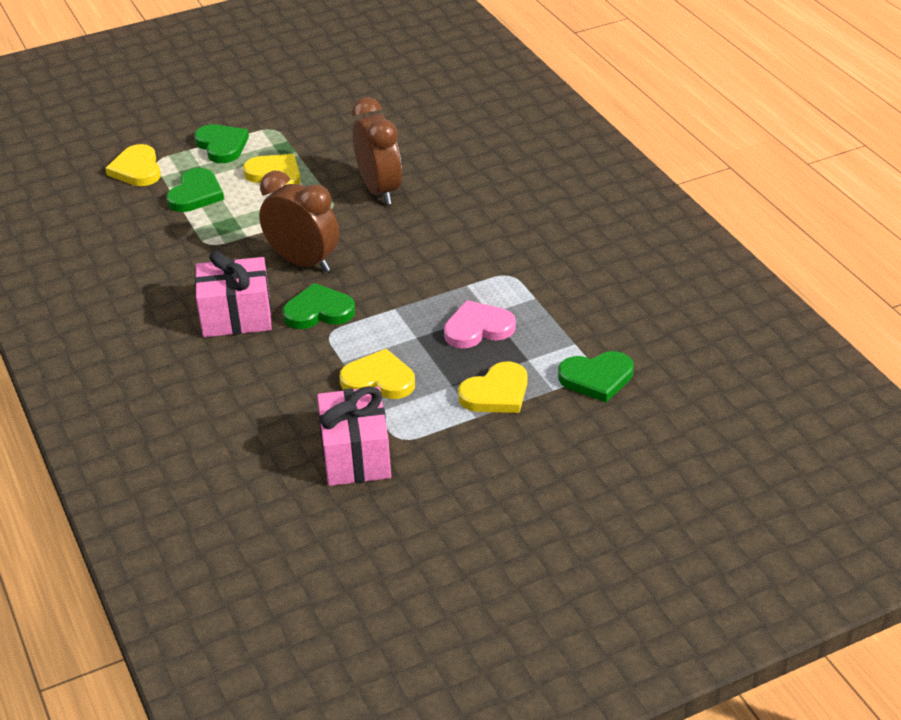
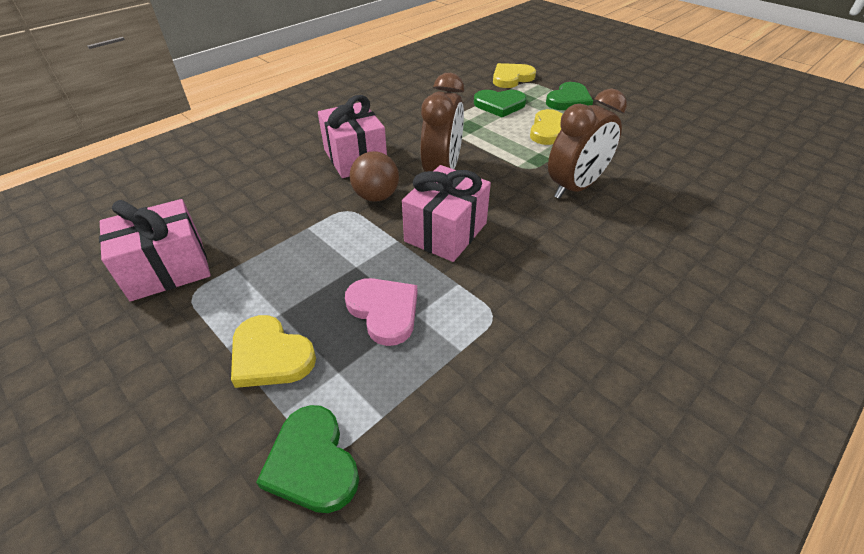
camera: 70 degrees right, 5 degrees up
green heart [282,283,355,329] -> brown ball [350,151,399,202]
yellow heart [340,349,415,399] -> none
none -> pink gift [402,165,491,262]

